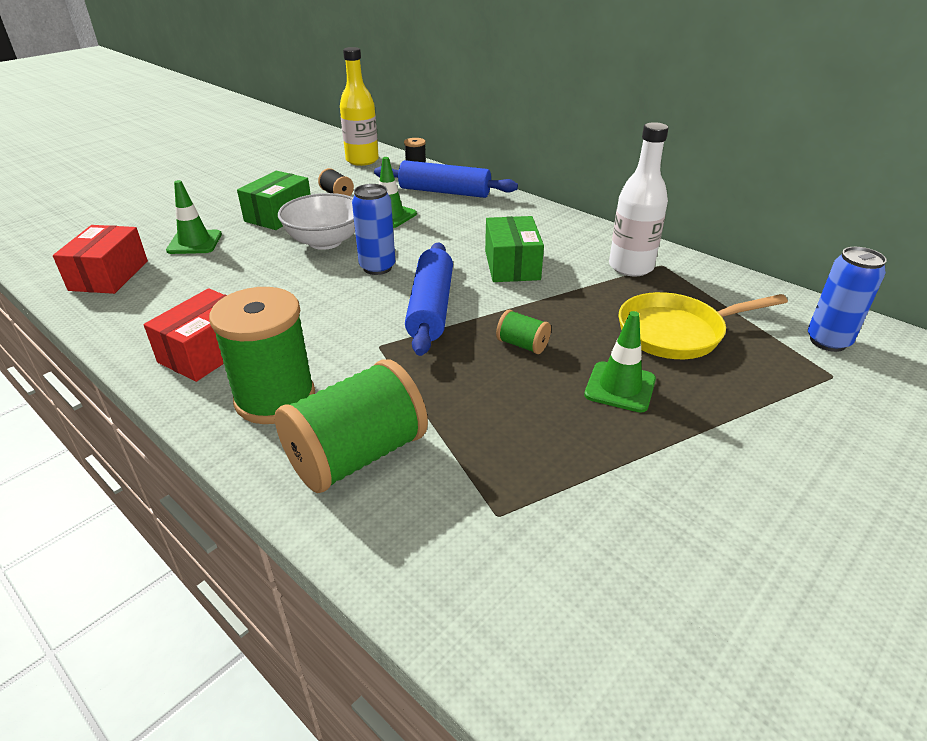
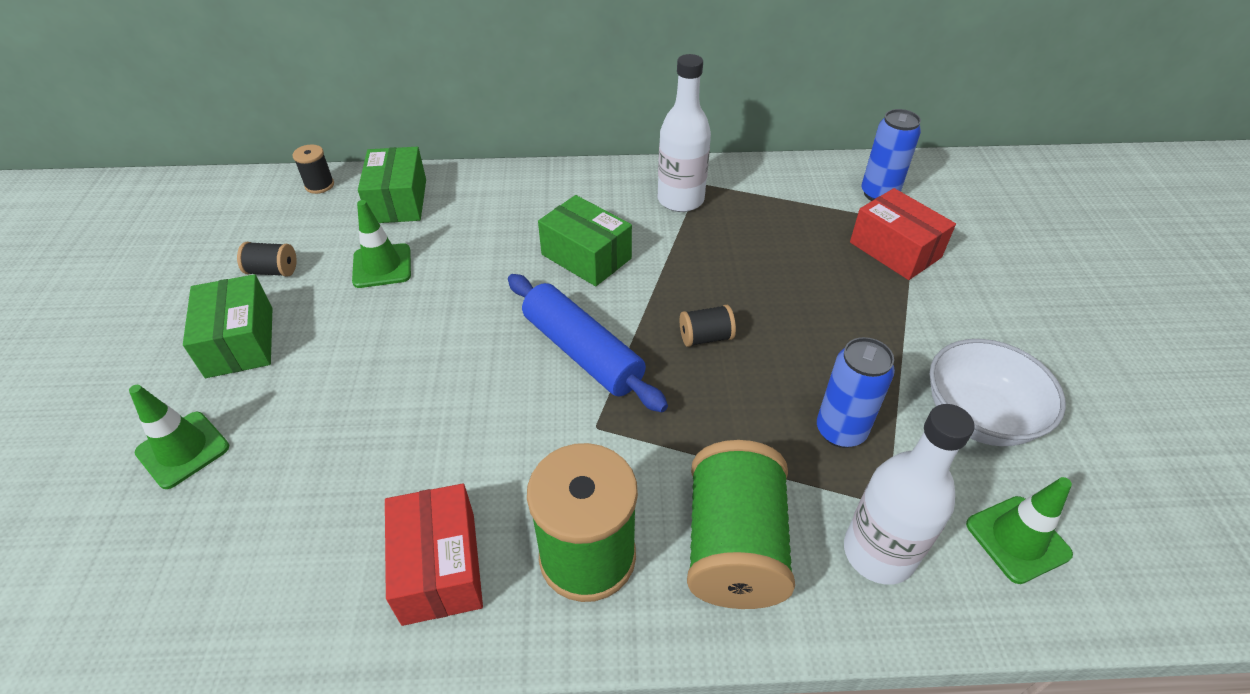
camera: 45 degrees left, 10 degrees up
red box [53,225,148,294] -> red box moved to [850,188,956,280]
white bowl [278,193,355,250] -> white bowl moved to [930,339,1066,446]
yellow bottle [340,47,379,166] -> none
blue can [352,184,395,275] -> blue can moved to [817,337,895,448]
blue rolling pin [374,160,518,198] -> green box [358,147,426,223]
green spool [496,310,551,354] -> black spool [680,305,736,347]
green traffic cone [584,311,656,413] -> green traffic cone moved to [966,477,1073,584]
yellow pan [619,292,788,359] -> none
none -> white bottle [844,404,975,585]

